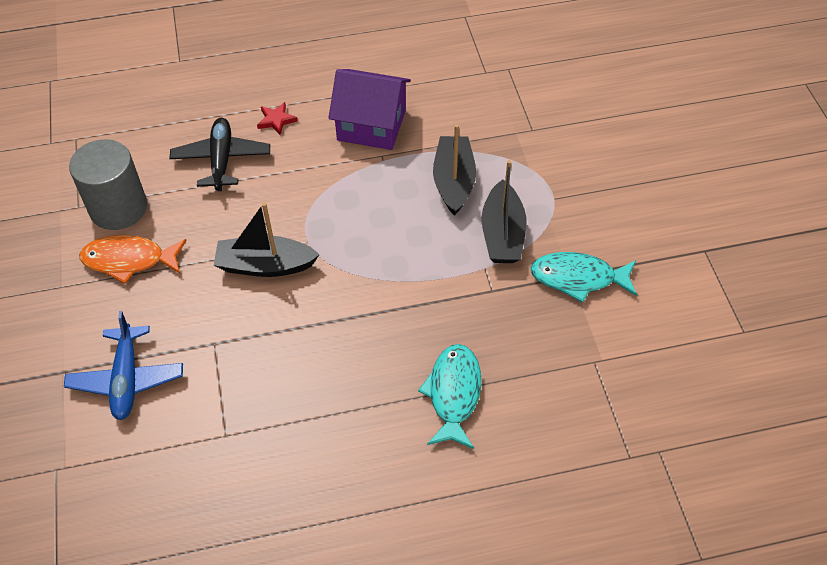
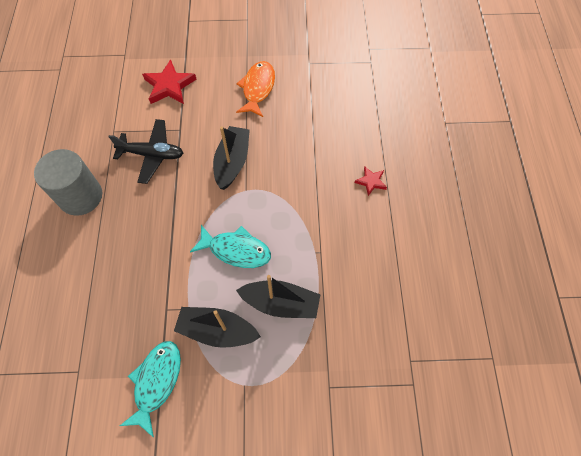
camera: 100 degrees right, 10 degrees up
blue plane [64,311,183,420] -> red star [142,59,197,104]
grey cylinder [69,139,147,230] -> grey cylinder moved to [34,149,102,216]
black plane [169,118,270,191] -> black plane moved to [108,119,183,184]
purple house [329,69,411,150] -> none
turquoise fish [418,344,481,449] -> turquoise fish moved to [190,225,271,268]

